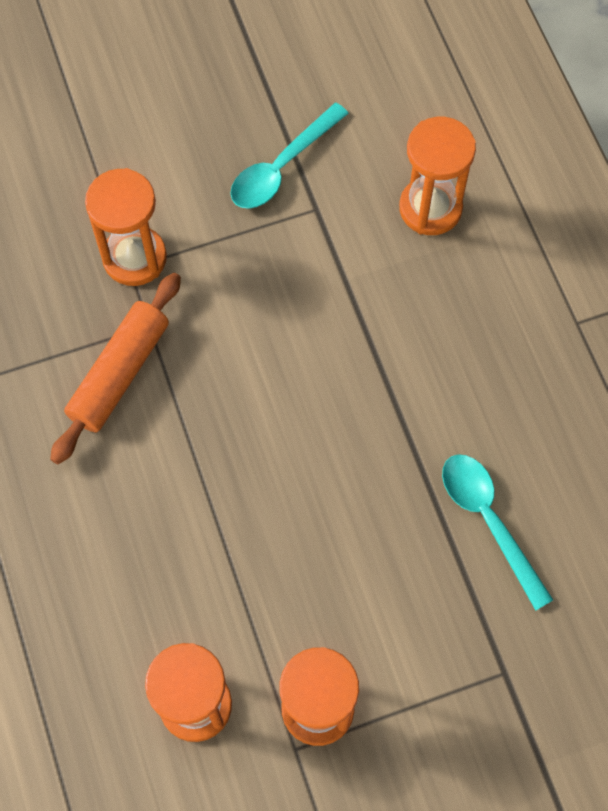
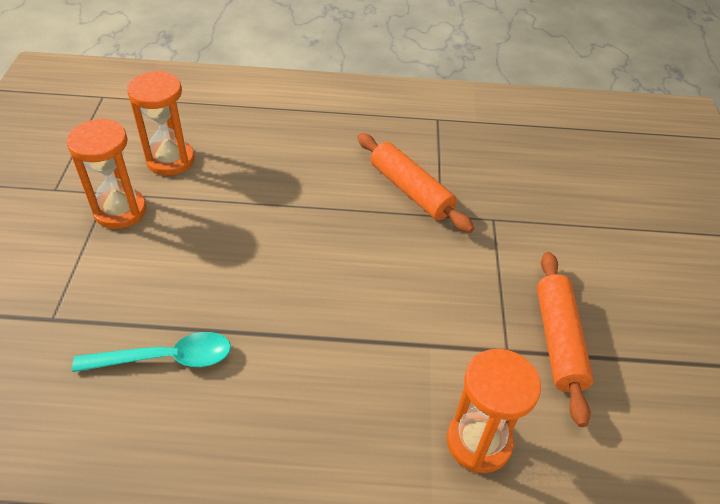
camera: 110 degrees right, 20 degrees down
orange hourglass [85,168,167,286] -> none
turquoise spoon [230,103,349,209] -> orange rolling pin [537,252,594,427]

